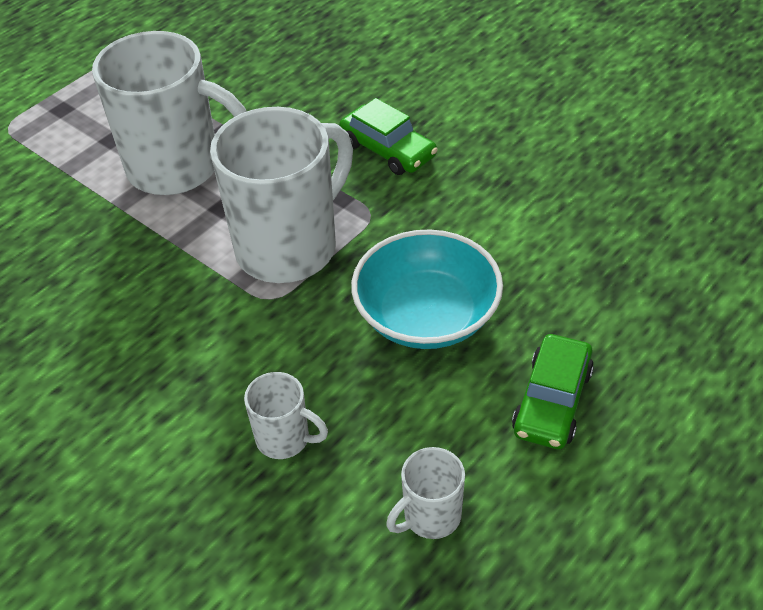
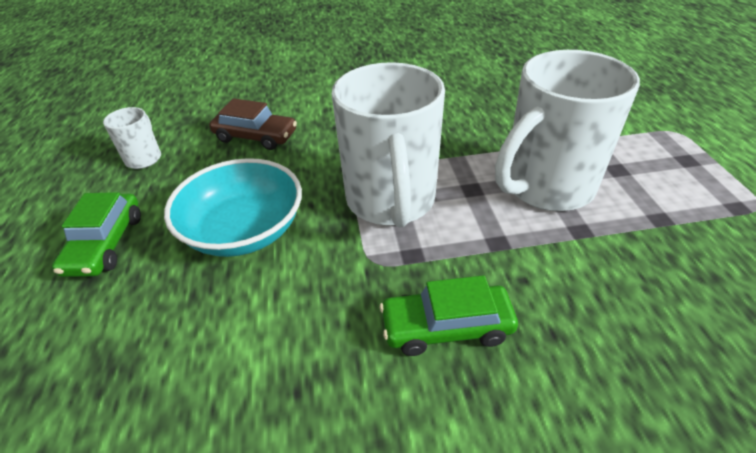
camera: 130 degrees right, 5 degrees down
white mug [244,372,328,459] -> brown car [209,98,297,150]
green car [512,334,594,449] -> green car turned 150 degrees counterclockwise [52,192,141,277]

